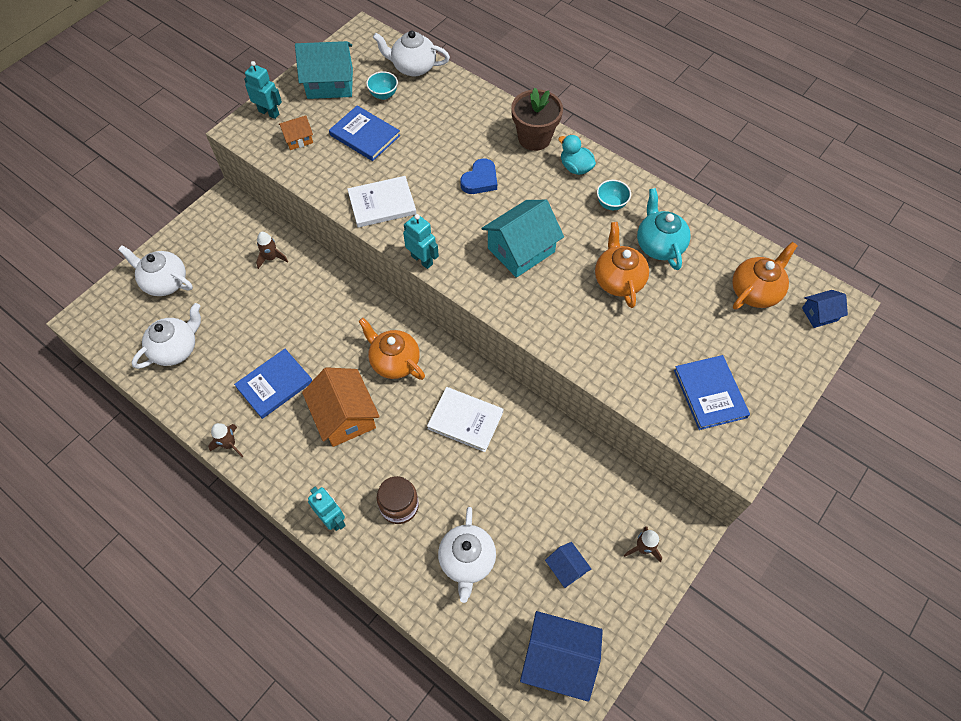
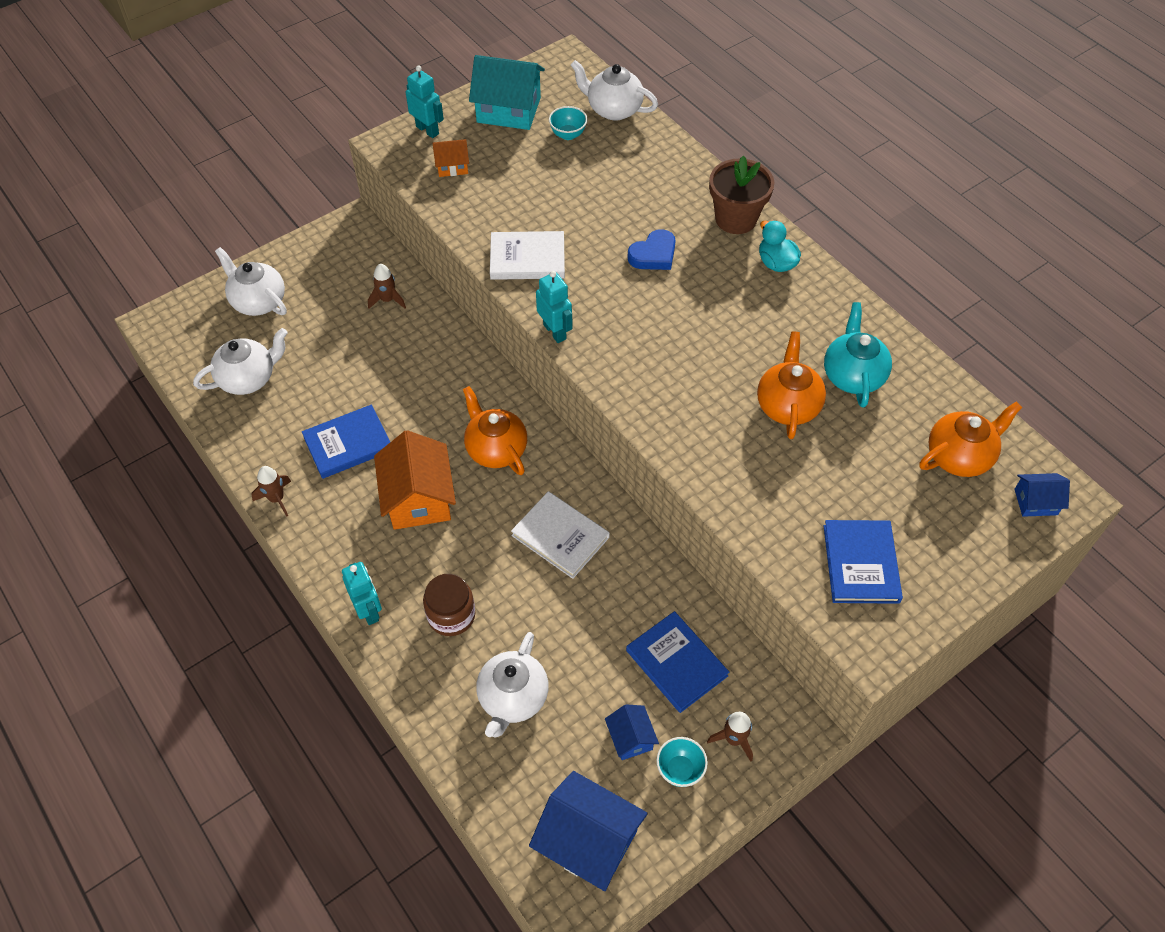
camera: 15 degrees right, 5 degrees down
blue book [329,105,400,161] -> blue book moved to [626,611,729,713]
turquoise house [481,200,564,278] -> none
turquoise bowl [597,180,631,210] -> turquoise bowl moved to [656,737,708,787]

